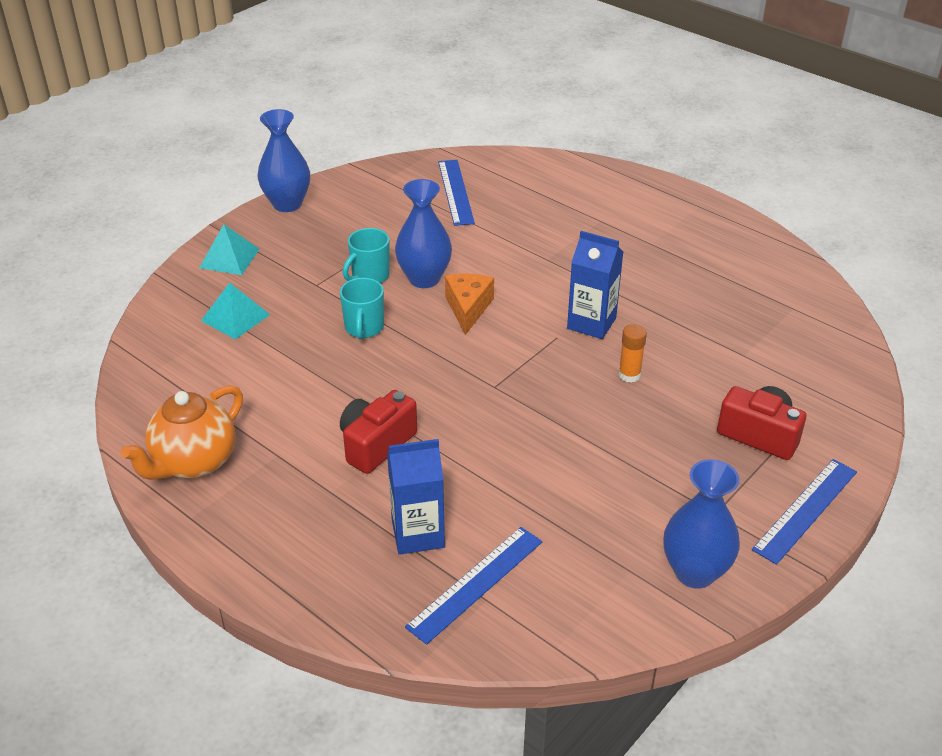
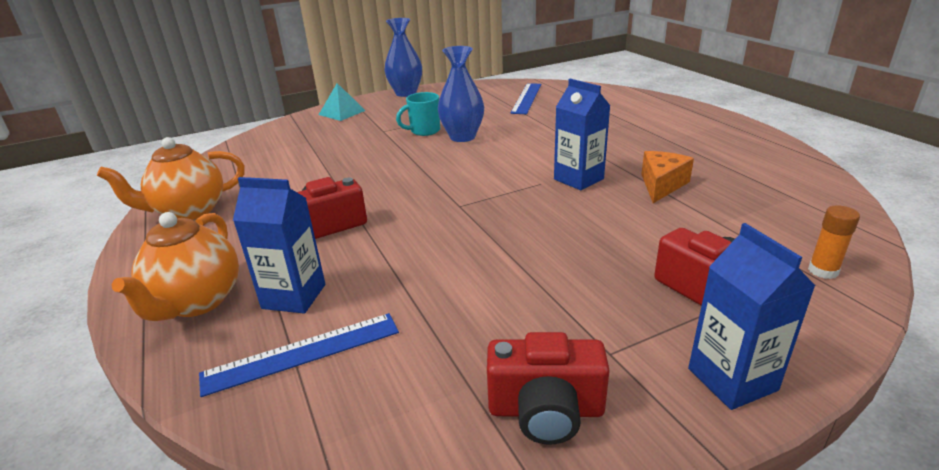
camera: 25 degrees right, 10 degrees down
turquoise pyramid [201,282,270,339] -> none
turquoise mug [340,278,384,340] -> none
orange cheese [445,274,494,335] -> orange cheese moved to [641,151,694,203]
orange glue stick [618,324,647,383] -> orange glue stick moved to [808,205,860,279]
blue vase [664,459,740,588] -> red camera [487,332,610,445]
blue ruler [752,459,857,565] -> blue carton [688,223,815,410]
none -> orange teapot [112,212,239,321]

